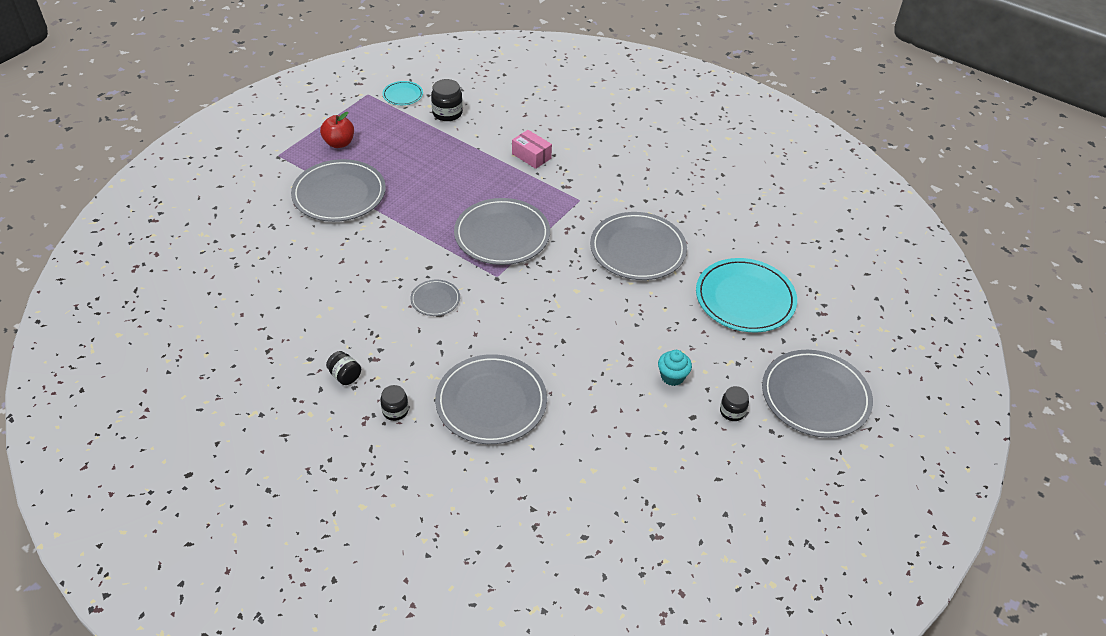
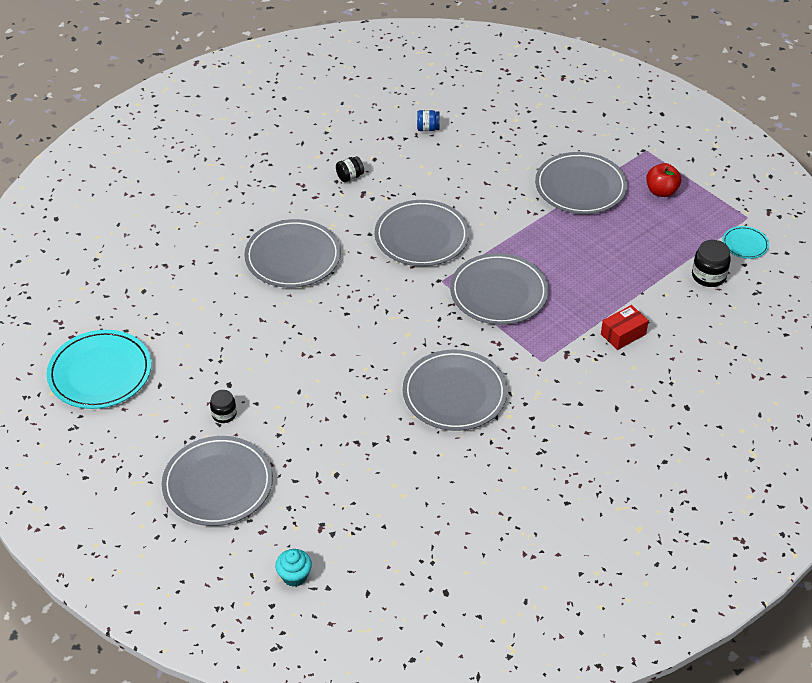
camera: 105 degrees right, 0 degrees up
black jar [380,385,409,421] -> none
grey plate [411,280,460,316] -> grey plate [375,200,469,266], size x2.07
pink box [512,130,552,169] -> red box [601,305,649,350]
turquoise cupcake [658,350,692,386] -> turquoise cupcake moved to [275,549,312,587]
turquoise plate [696,258,797,332] -> turquoise plate moved to [47,330,151,409]
none -> blue jar [417,110,440,131]

